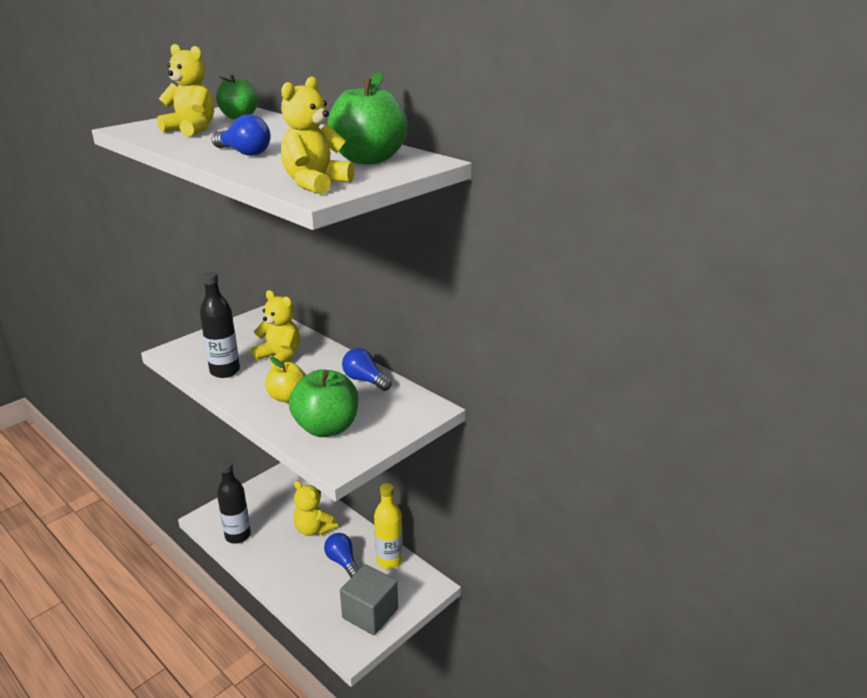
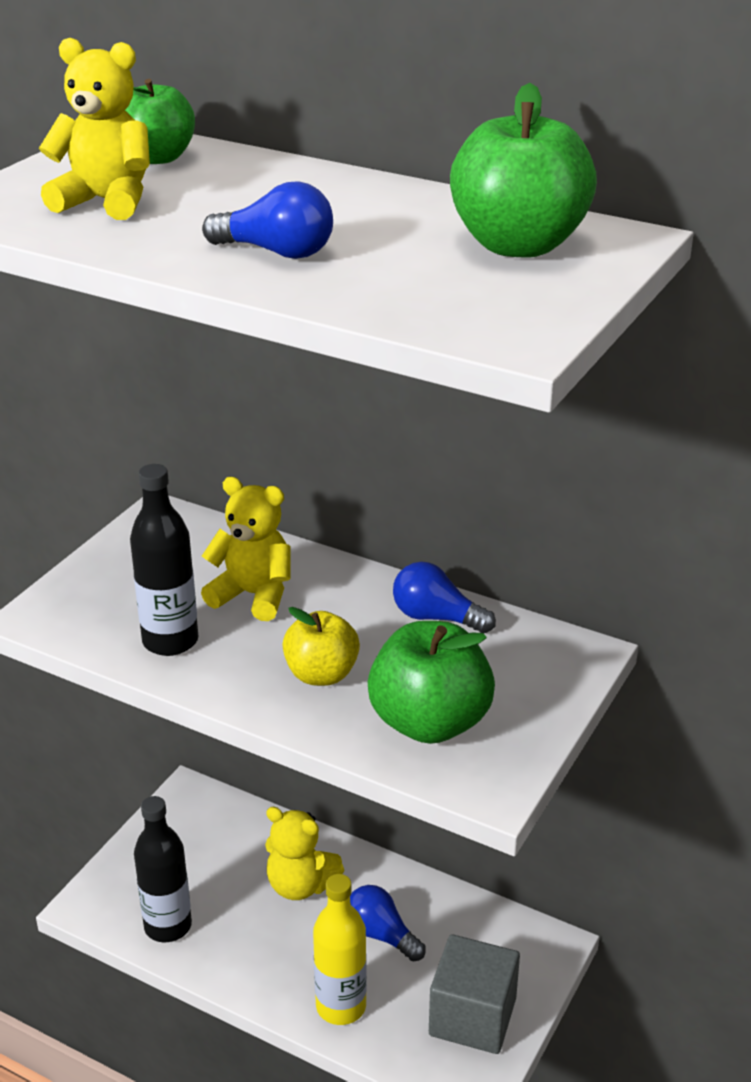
camera: 15 degrees left, 5 degrees up
yellow teddy bear [281,76,354,194] -> none
yellow bottle [374,483,403,569] -> yellow bottle moved to [313,874,367,1025]

